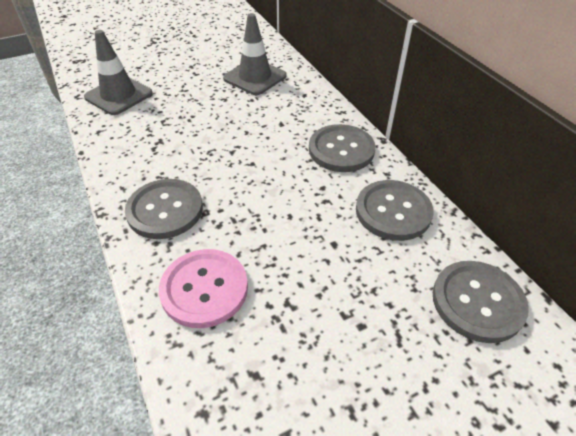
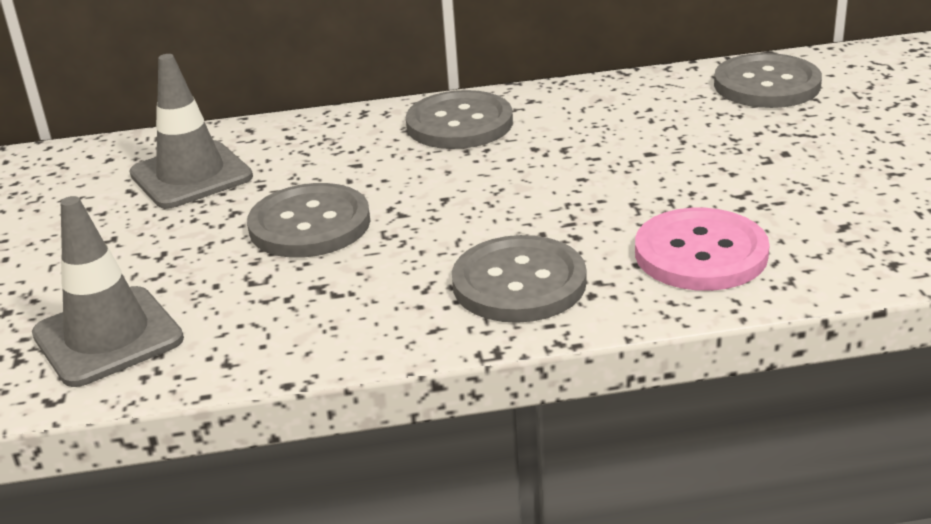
camera: 70 degrees left, 15 degrees down
grey button [356,180,434,241] -> grey button moved to [247,183,370,257]

